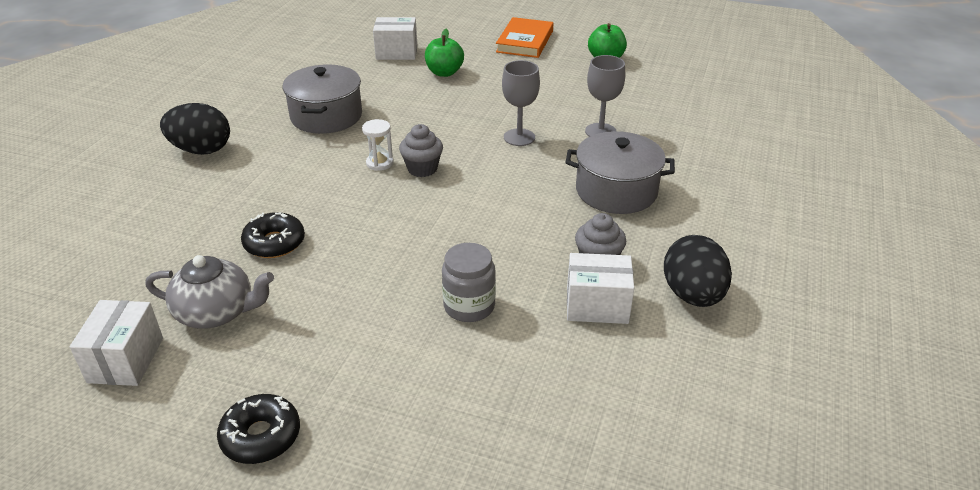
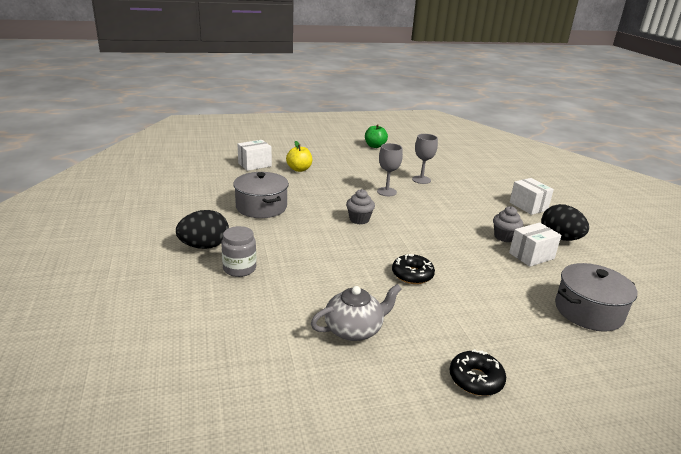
camera: 35 degrees left, 10 degrees down
white box [70,300,163,386] -> white box moved to [510,178,554,215]
black donut [241,212,305,258] -> black donut moved to [392,254,435,284]
white hourglass [362,119,394,171] -> none
green apple [425,29,464,77] -> yellow apple [286,141,312,172]
grey jar [442,243,496,322] -> grey jar moved to [221,226,256,277]
orange book [496,17,553,58] -> none
grey pot [566,131,675,214] -> grey pot moved to [555,263,637,332]

